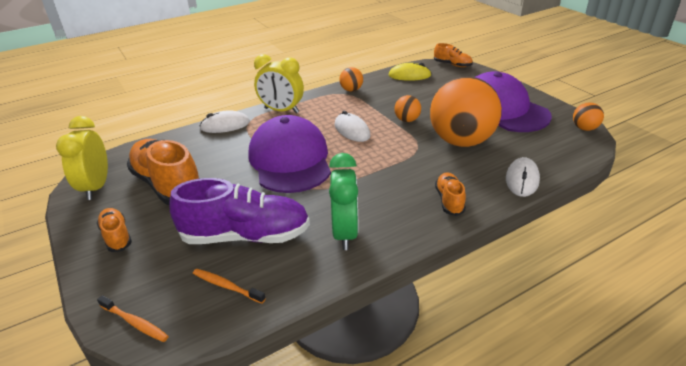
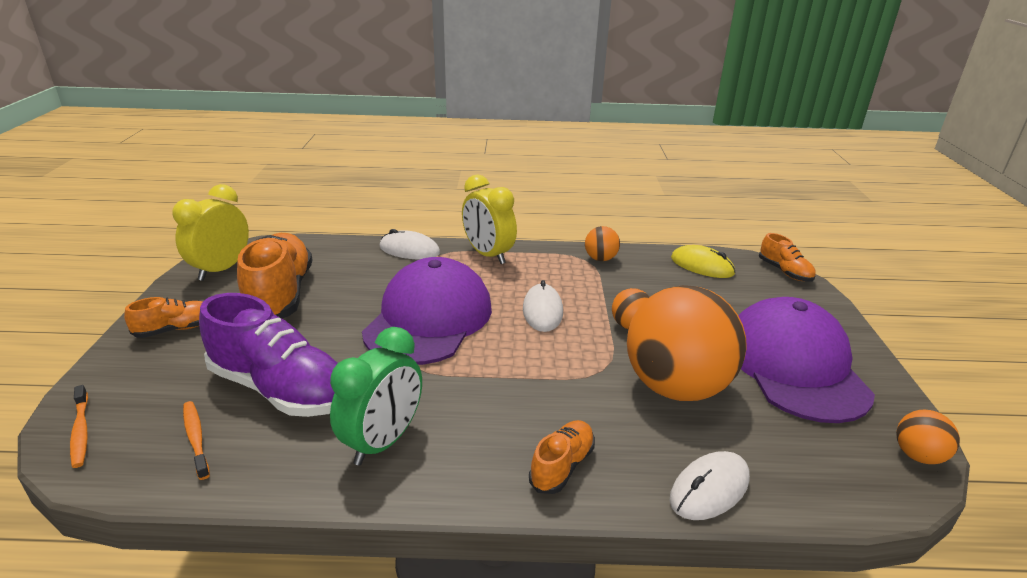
camera: 30 degrees right, 5 degrees down
orange shoe [97,208,132,252] -> orange shoe turned 60 degrees clockwise [124,297,203,338]

